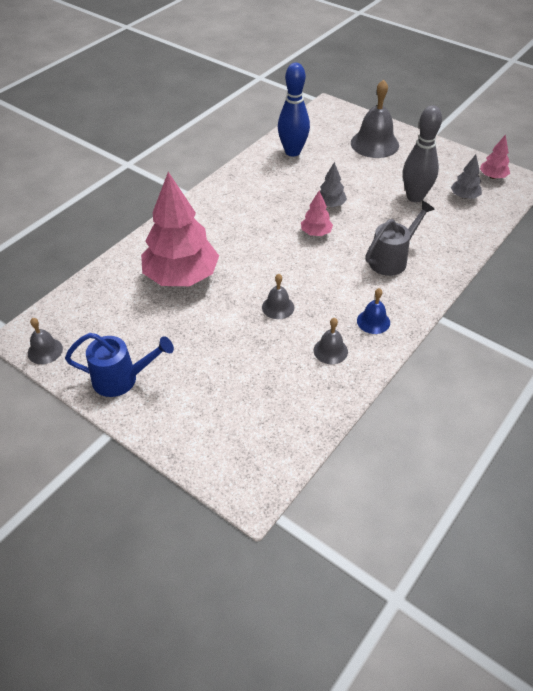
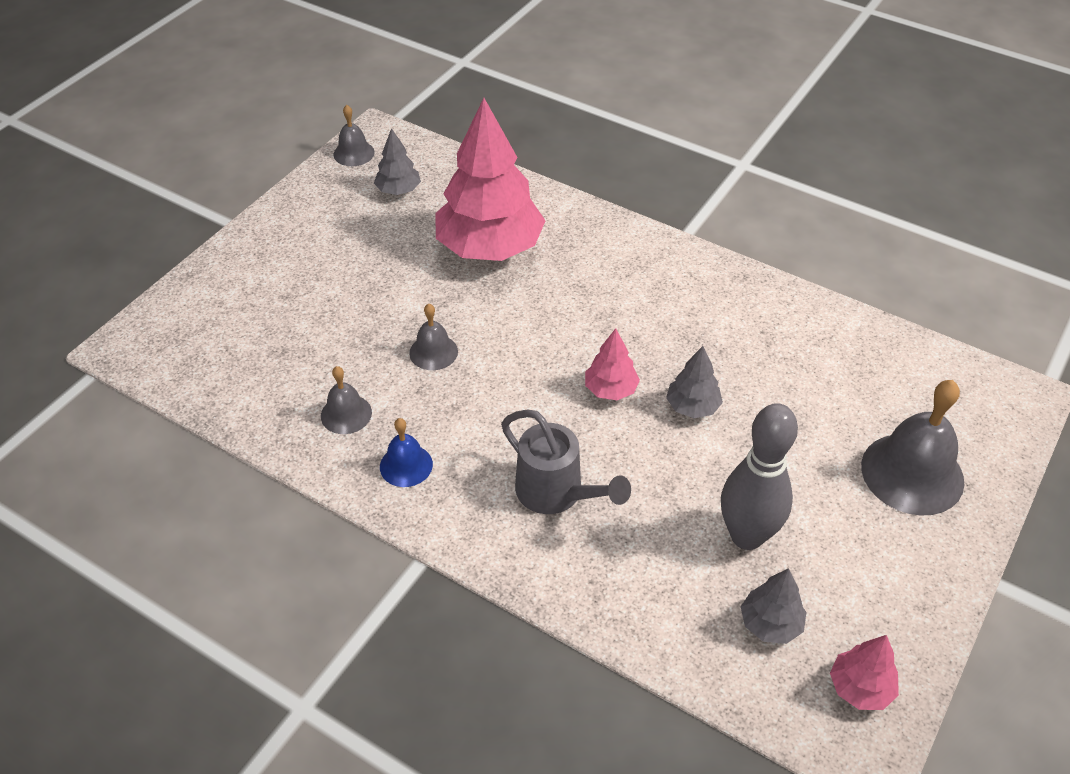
camera: 85 degrees right, 0 degrees up
blue watering can [65,333,174,397] -> none
blue bowling pin [278,63,310,157] -> none
none -> grey tree [374,128,421,195]

